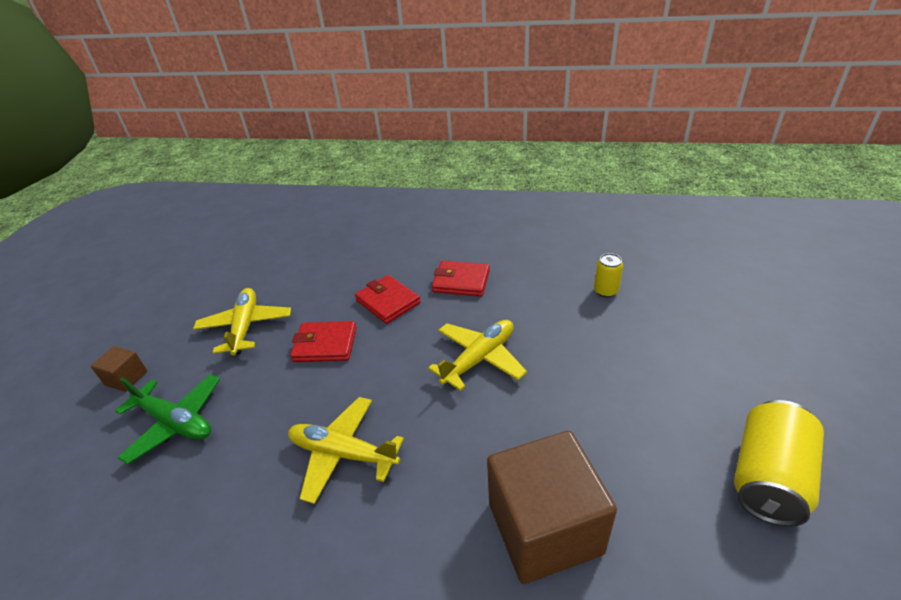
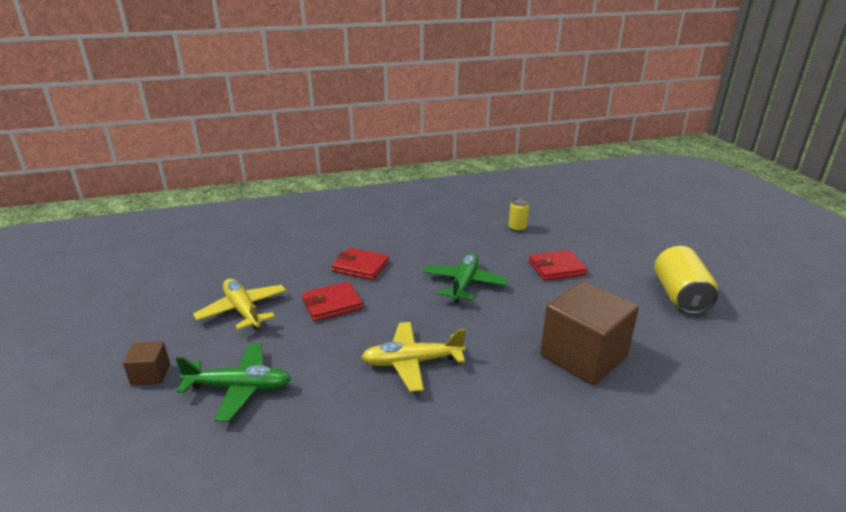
camera: 30 degrees left, 10 degrees down
yellow plane [428,320,527,391] -> green plane [423,253,508,303]
red wallet [432,261,490,297] -> red wallet moved to [529,250,587,281]

